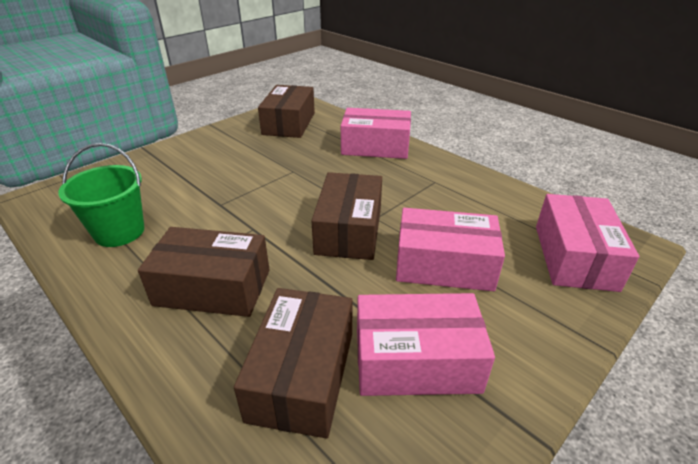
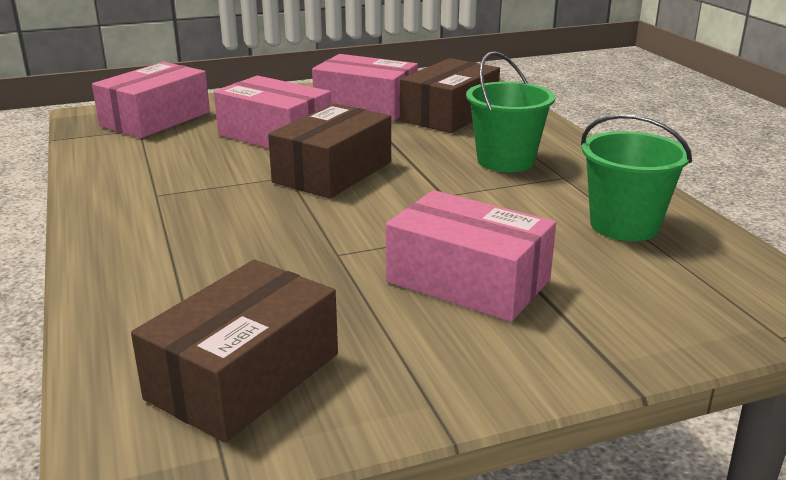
camera: 155 degrees left, 10 degrees down
brown box [138,227,270,317] -> green bucket [466,51,555,172]
pink box [341,108,411,159] -> pink box moved to [386,190,556,322]

